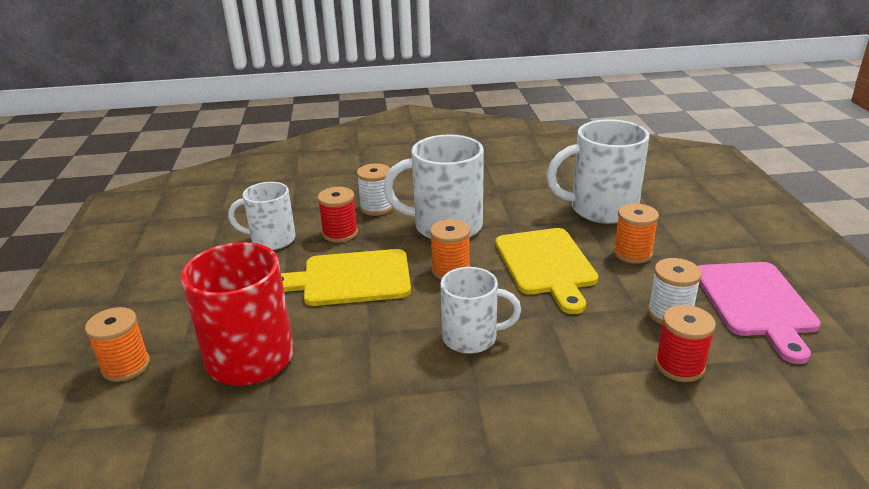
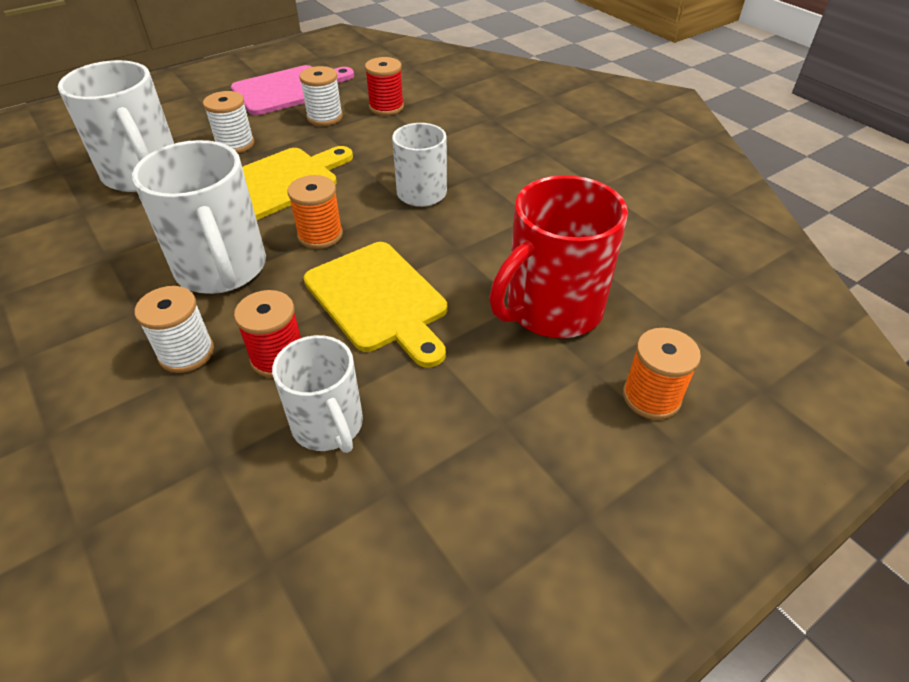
camera: 120 degrees left, 15 degrees up
orange spool [613,203,659,264] -> white spool [203,91,254,153]

